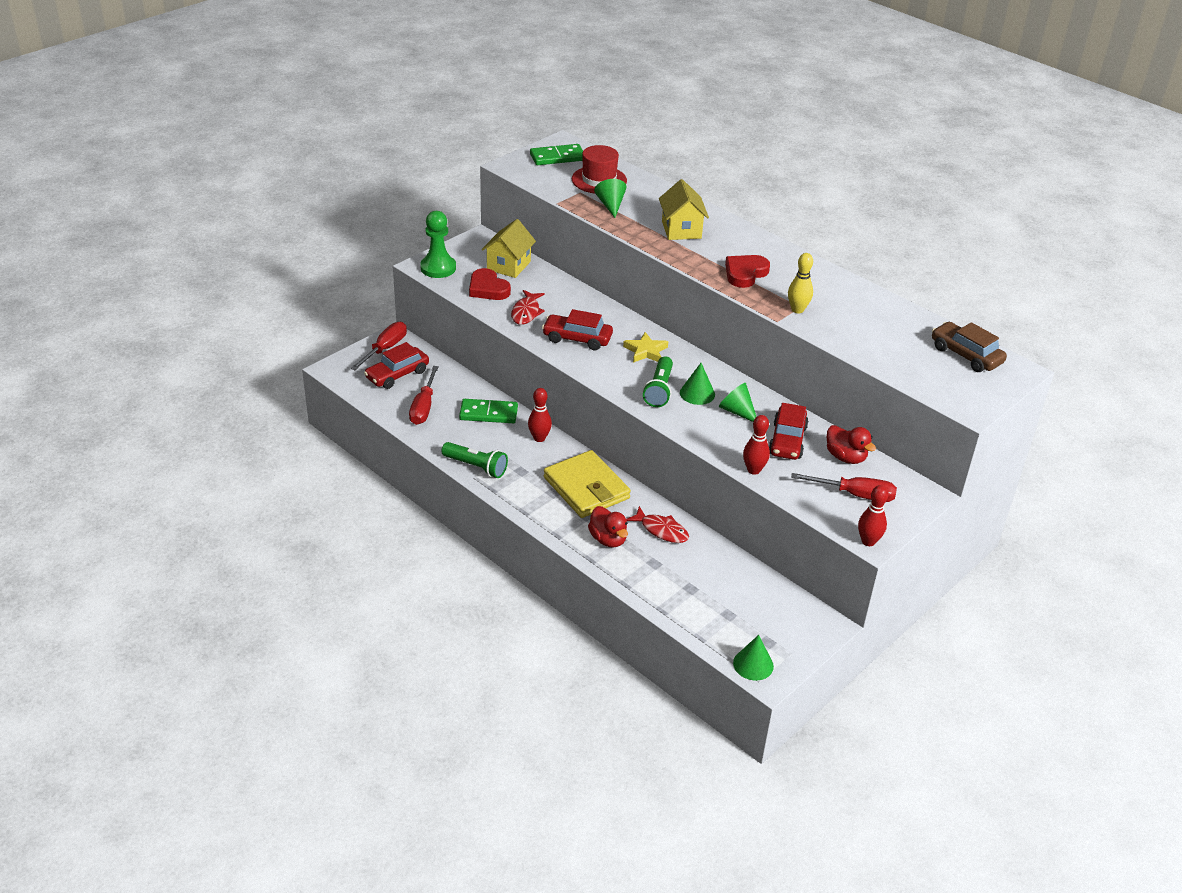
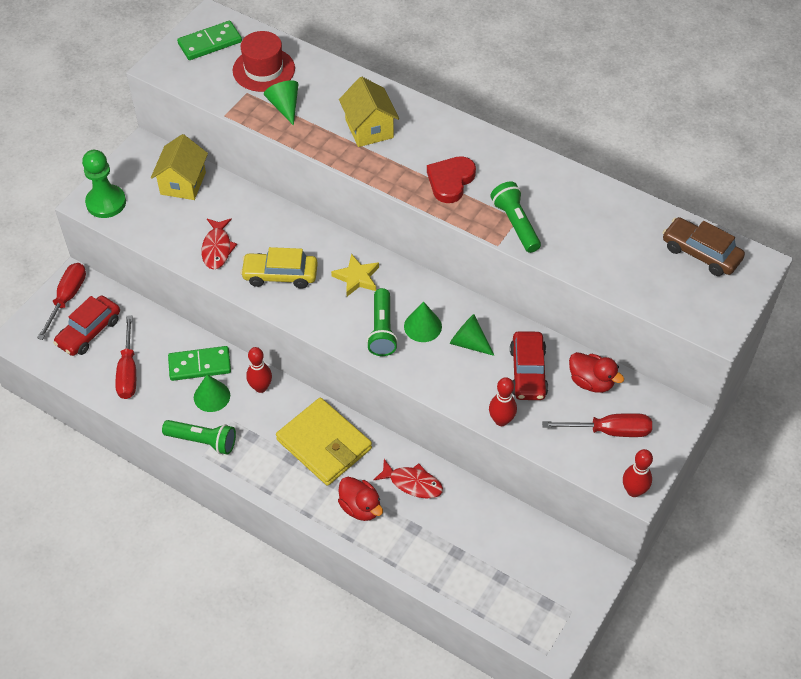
camera: 10 degrees left, 15 degrees up
red heart [469,268,511,300] -> none
red car [542,309,613,350] -> yellow car [240,247,318,289]
green cone [733,635,774,681] -> green cone moved to [194,374,230,412]
yellow bowling pin [788,253,813,314] -> green flashlight [491,181,541,253]

